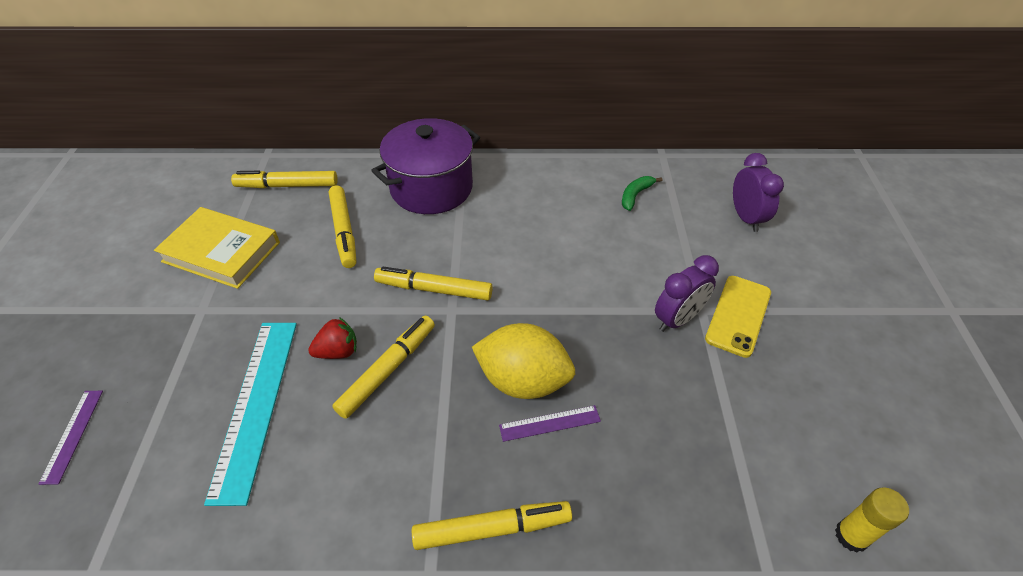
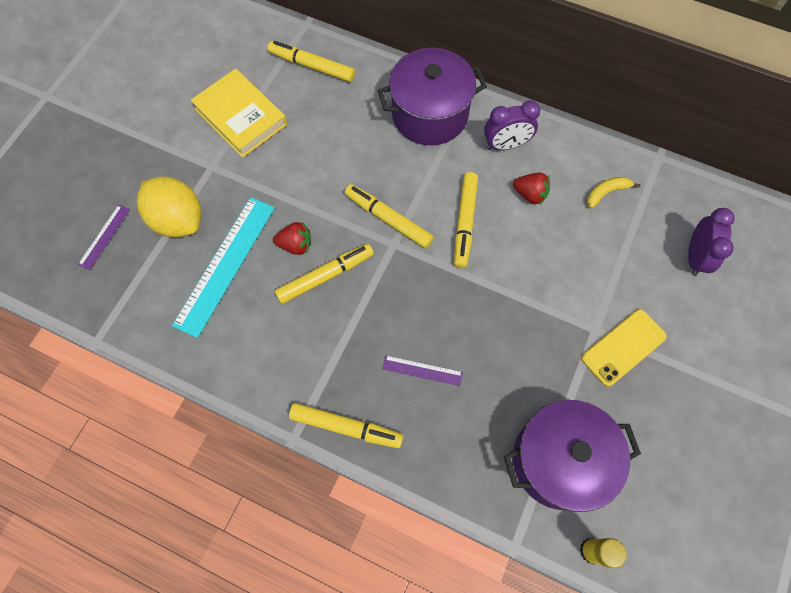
camera: 25 degrees right, 20 degrees up
yellow marker [329,185,356,268] -> yellow marker moved to [454,172,478,268]
yellow lemon [472,323,575,399] -> yellow lemon moved to [137,176,201,237]
green banana [622,176,662,211] -> yellow banana [587,177,641,208]
purple clock [655,255,719,332] -> purple clock moved to [484,100,540,150]
none -> purple pot [504,400,641,512]
none -> red strawberry [513,172,550,204]

